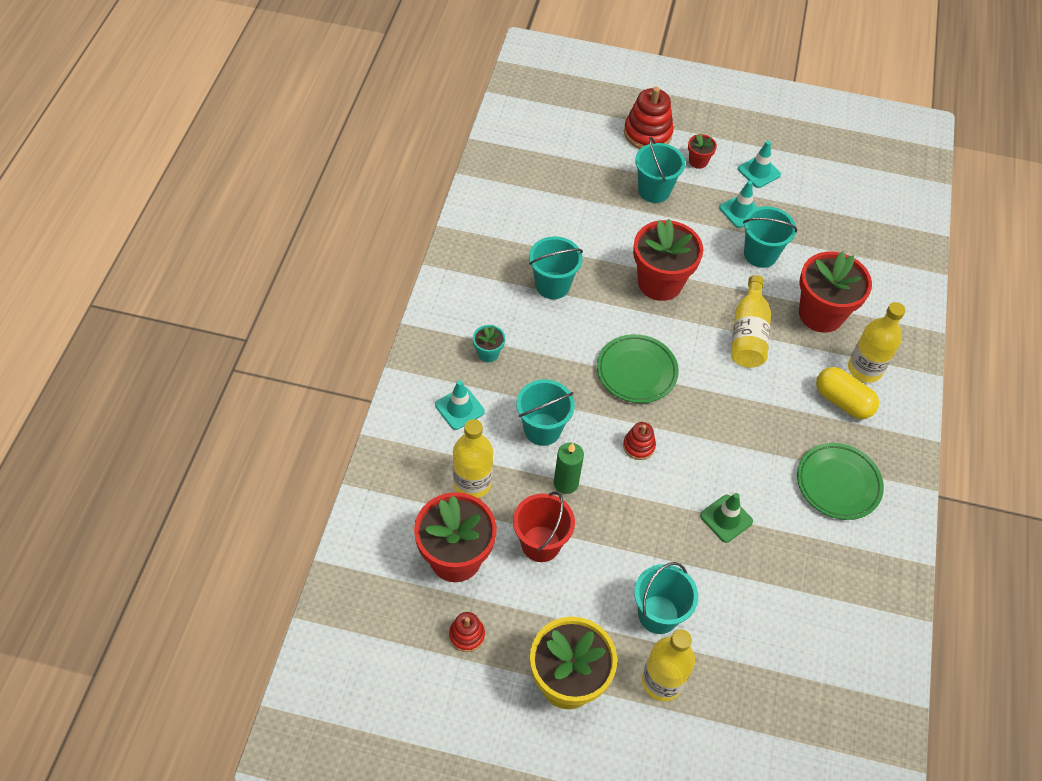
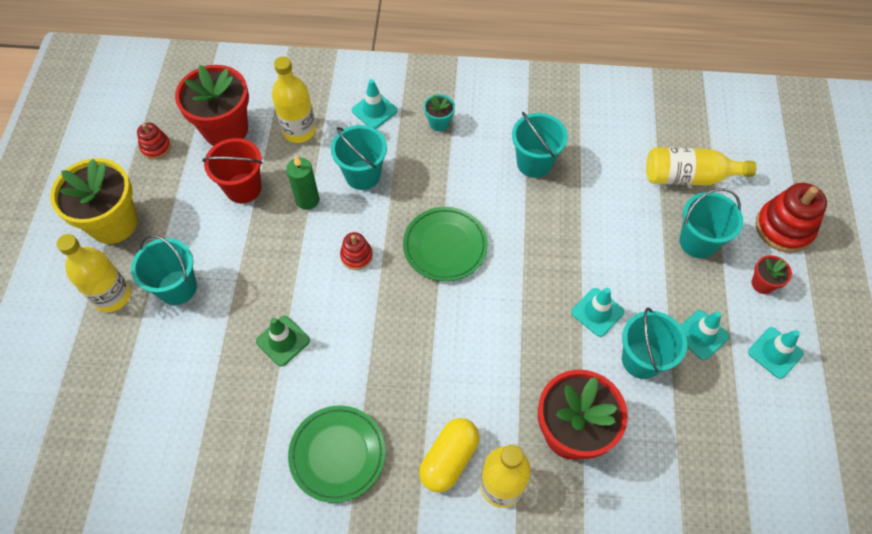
camera: 85 degrees right, 5 degrees up
red flower pot [633,219,703,301] -> none
yellow bottle [731,275,771,368] -> yellow bottle moved to [646,147,757,185]
none -> turquoise traffic cone [571,288,624,337]

